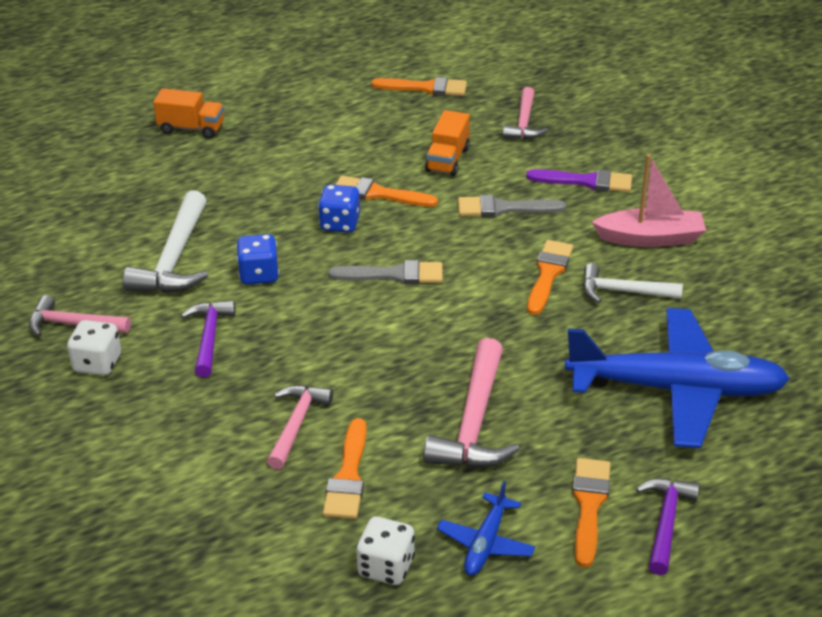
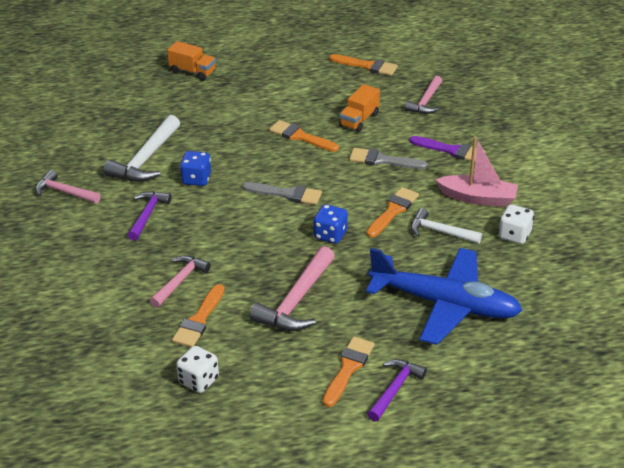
camera: 15 degrees right, 0 degrees up
white dice [67,320,121,376] -> white dice moved to [498,204,534,244]
blue dice [318,185,360,233] -> blue dice moved to [314,204,348,244]
blue plane [437,481,535,576] -> none

